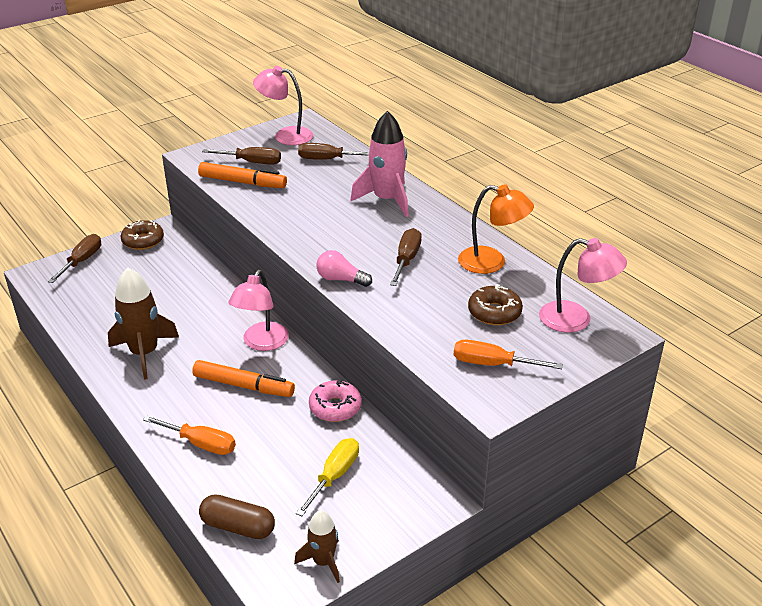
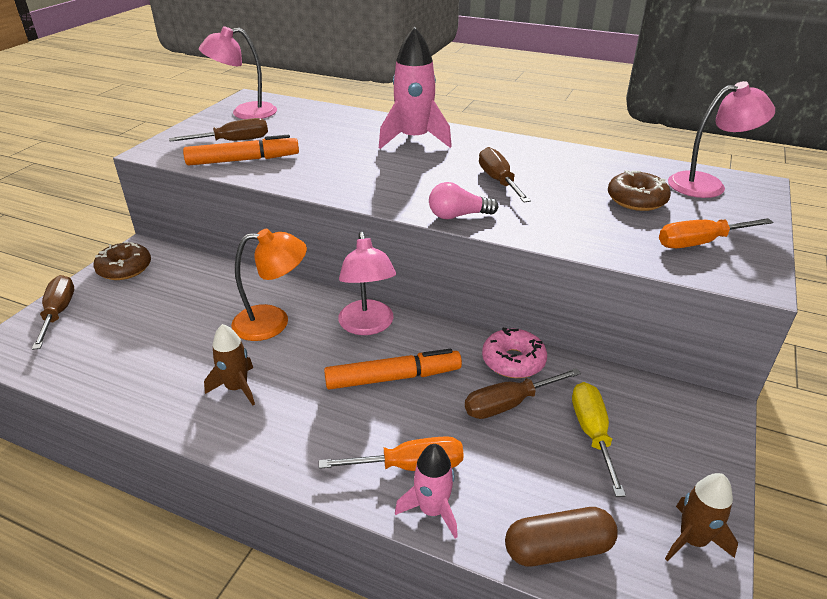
camera: 30 degrees left, 0 degrees up
brown rocket [108,268,179,380] -> brown rocket [204,324,255,405], size x0.58
brown screwdriver [298,143,369,160] -> brown screwdriver moved to [465,368,581,419]
orange lamp [458,184,534,274] -> orange lamp moved to [231,229,307,341]
none -> pink rocket [395,444,458,538]

